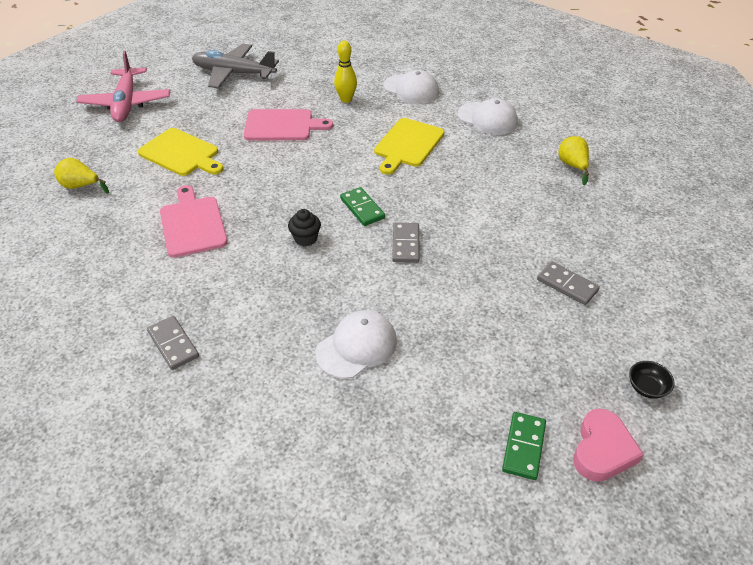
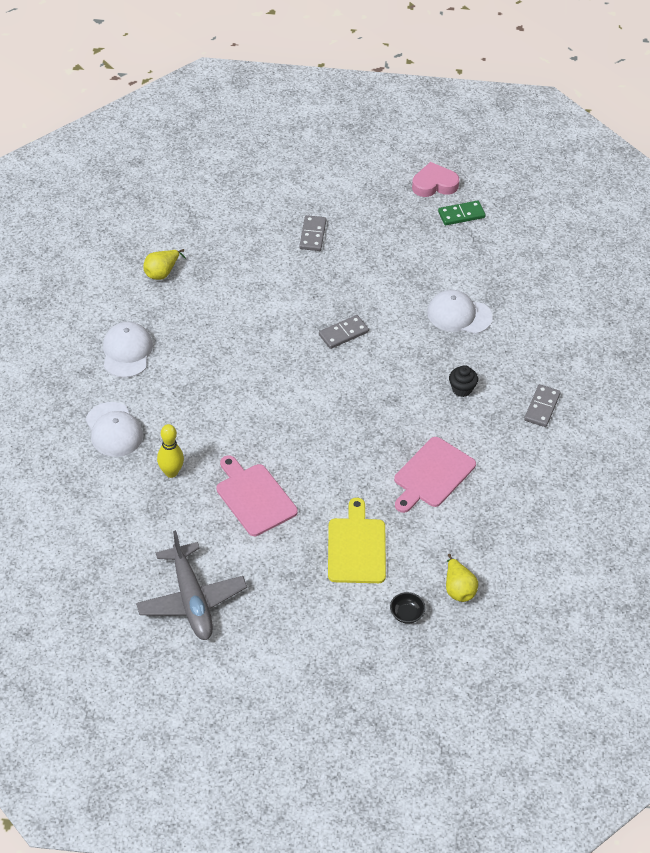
camera: 125 degrees left, 5 degrees up
pink plane [76,51,170,122] -> none
black cupcake [288,209,321,246] -> black cupcake moved to [449,365,478,397]
green domino [340,187,385,226] -> none
yellow cutting board [374,118,444,175] -> none
white cap [383,70,439,104] -> white cap turned 150 degrees clockwise [86,402,143,457]
black bowl [629,361,675,399] -> black bowl moved to [390,592,425,624]

